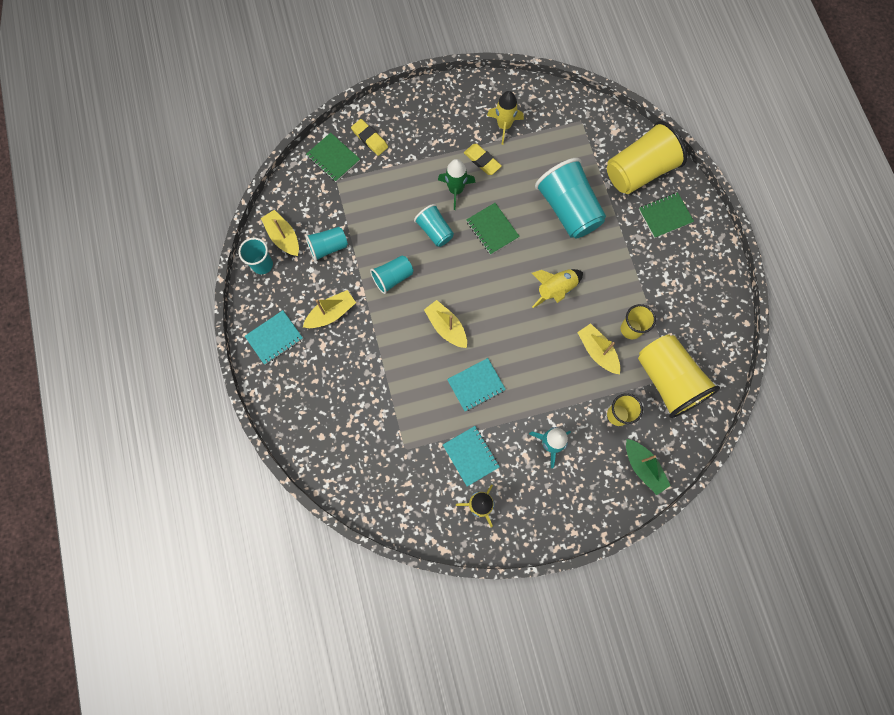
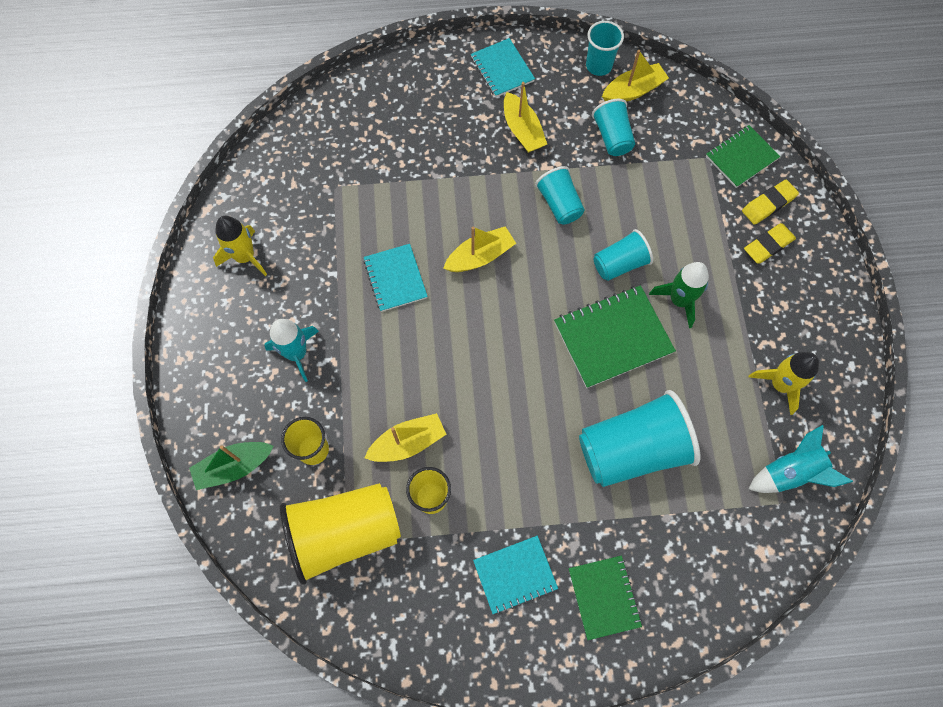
camera: 100 degrees right, 5 degrees down
turquoise notebook [443,426,500,486] -> turquoise notebook moved to [473,536,558,614]
yellow eraser [464,144,502,175] -> yellow eraser moved to [744,223,796,264]
green notebook [466,203,520,255] -> green notebook [554,285,676,388], size x1.54
yellow rocket [532,269,583,308] -> none
yellow cup [607,121,687,194] -> none
none -> turquoise rocket [749,425,853,493]

